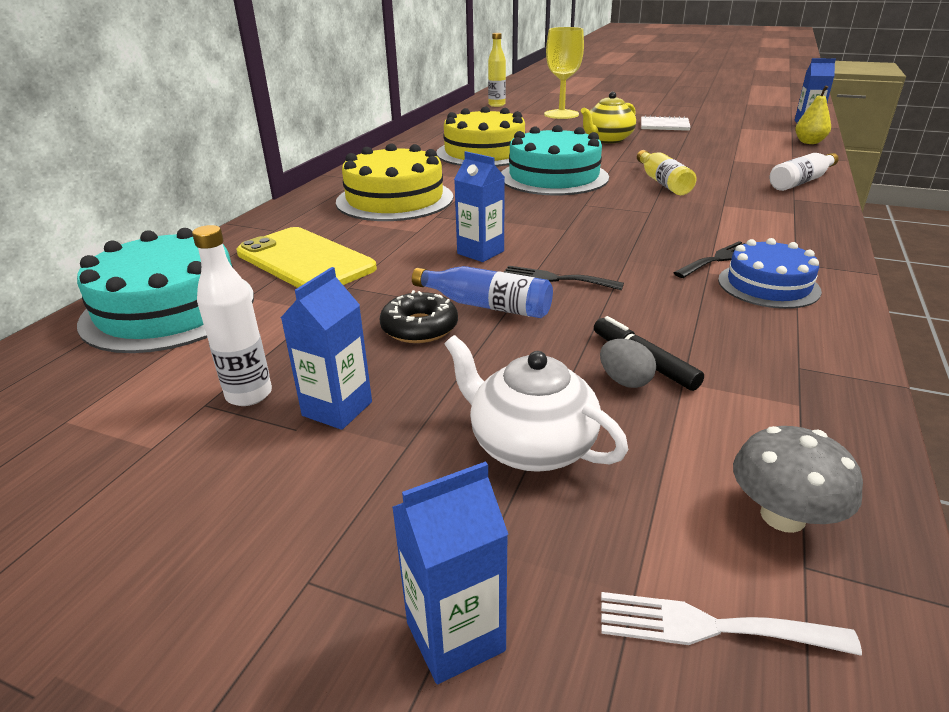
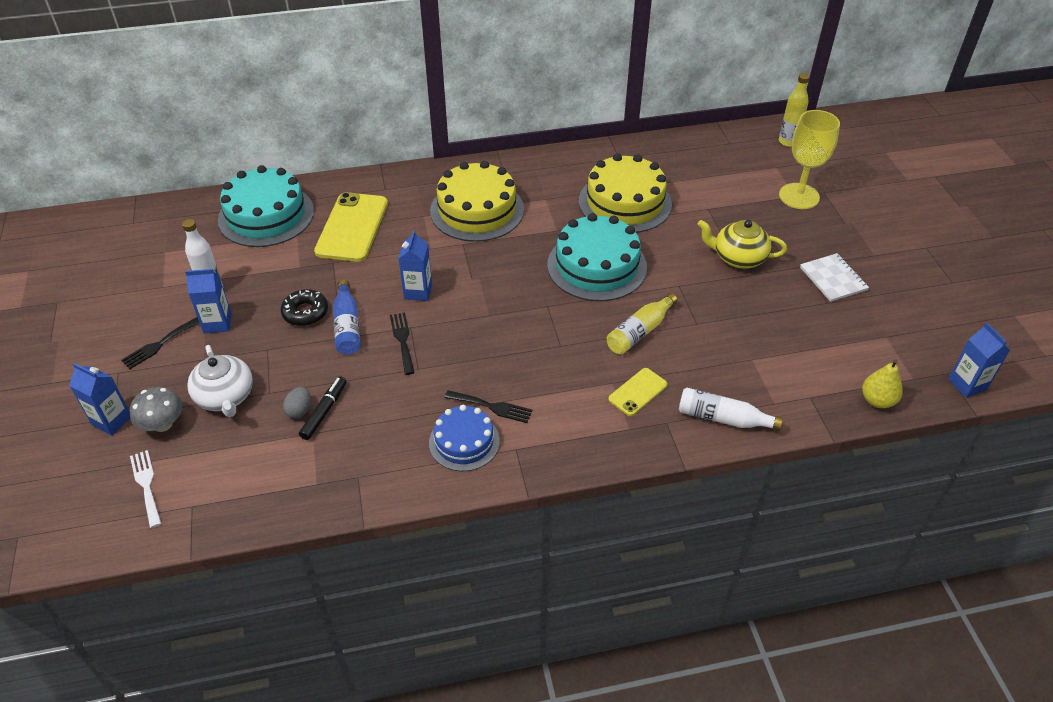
camera: 55 degrees right, 15 degrees up
white teapot [445,335,628,472] -> white teapot turned 150 degrees clockwise [187,345,253,417]
grey mushroom [733,426,863,533] -> grey mushroom moved to [130,387,183,432]
none -> black fork [121,317,199,369]
none -> yellow phone [608,368,668,416]

